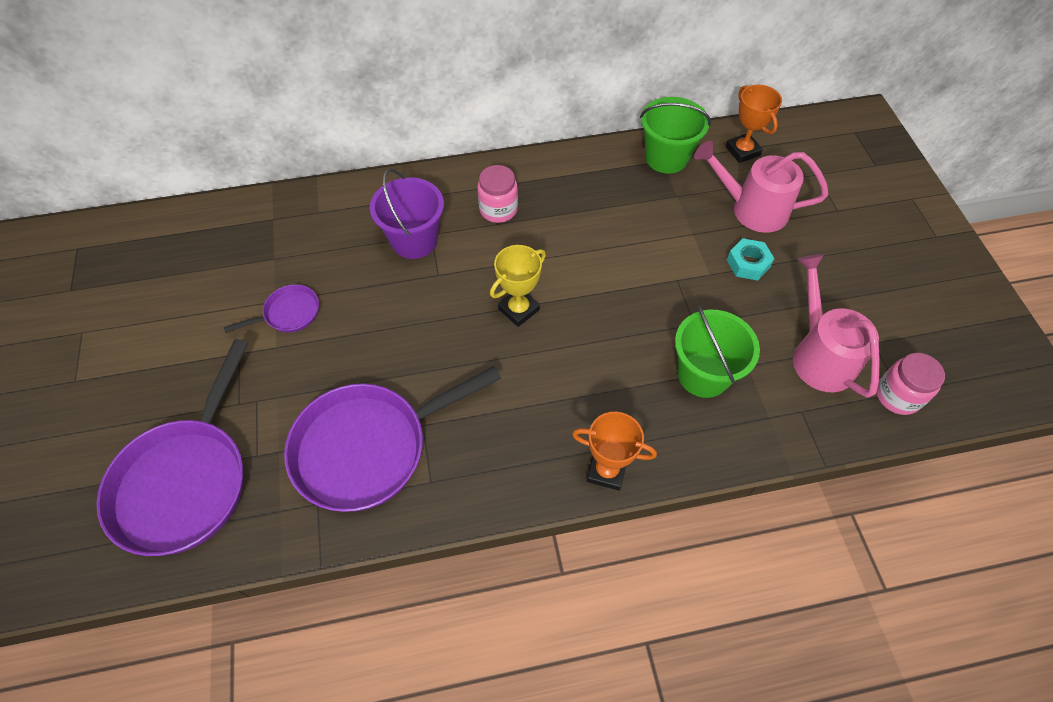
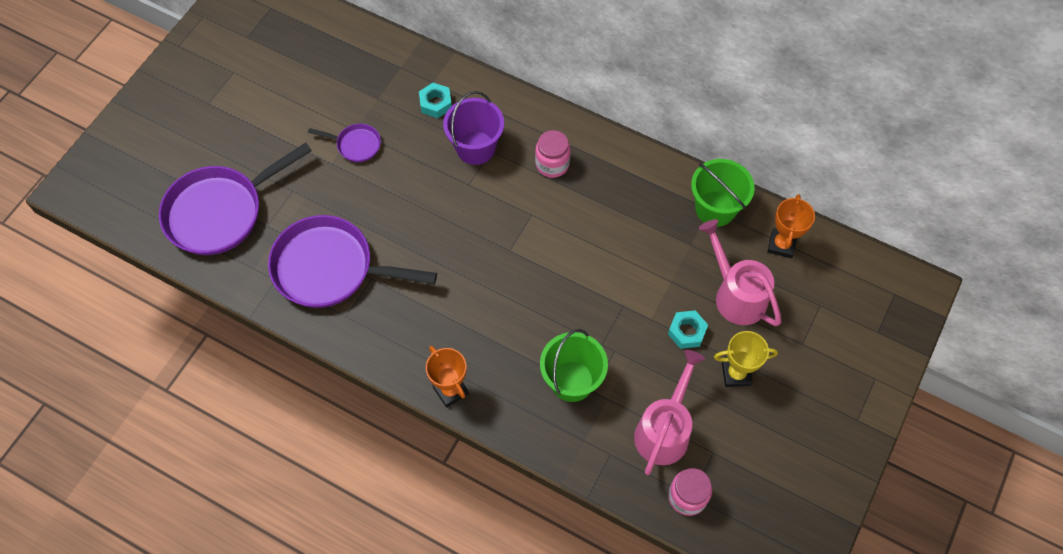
camera: 40 degrees right, 5 degrees up
yellow trophy [490,245,546,327] -> yellow trophy moved to [714,331,778,387]
none -> turquoise nut [419,83,452,118]

